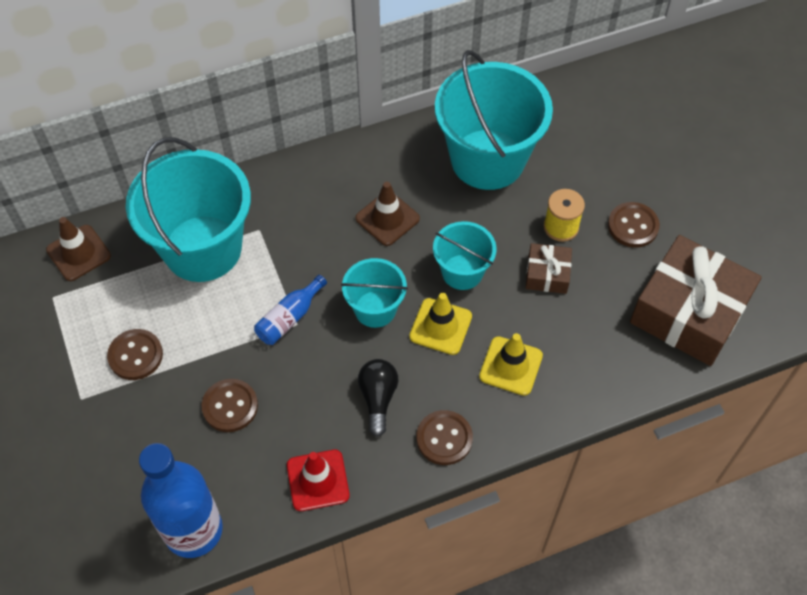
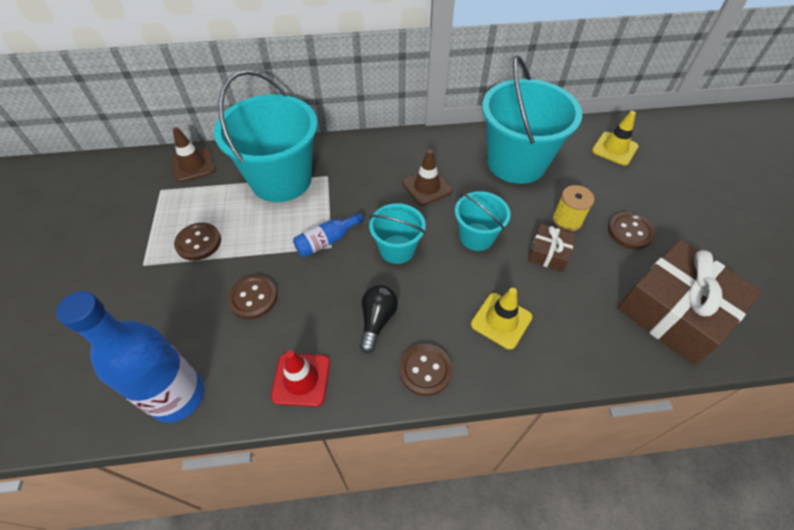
camera: 15 degrees right, 5 degrees down
yellow traffic cone [409,293,472,355] -> yellow traffic cone moved to [592,111,639,166]

